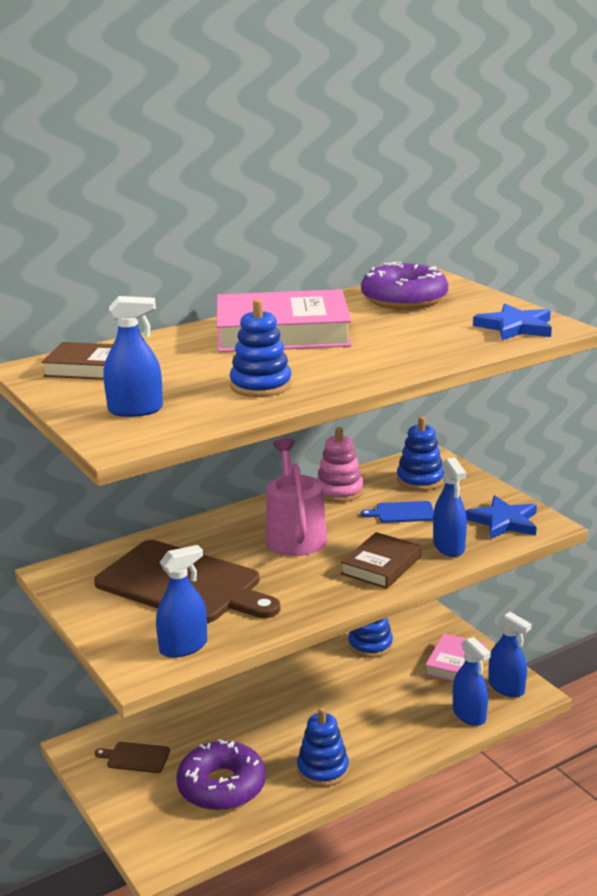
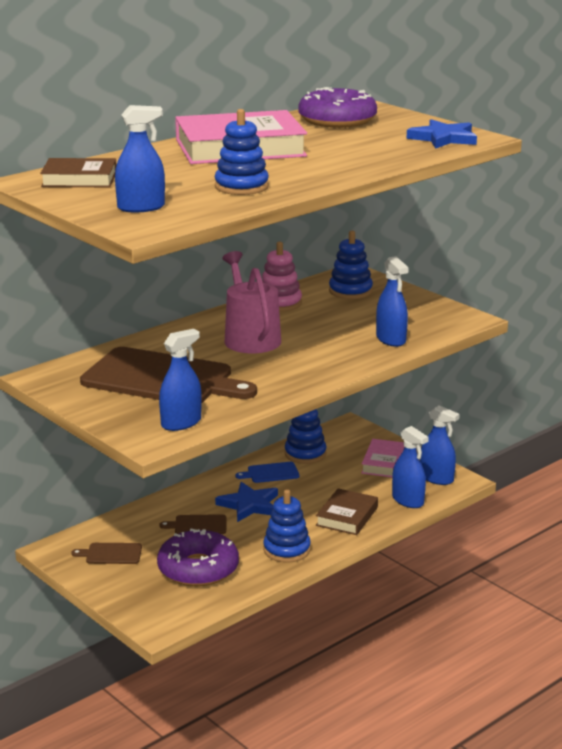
camera: 10 degrees left, 0 degrees up
brown book [341,532,421,589] -> brown book moved to [316,488,378,535]
blue cutting board [361,501,434,523] -> blue cutting board moved to [236,462,300,483]
blue star [465,495,537,539] -> blue star moved to [215,482,278,522]
none -> brown cutting board [159,514,227,534]

